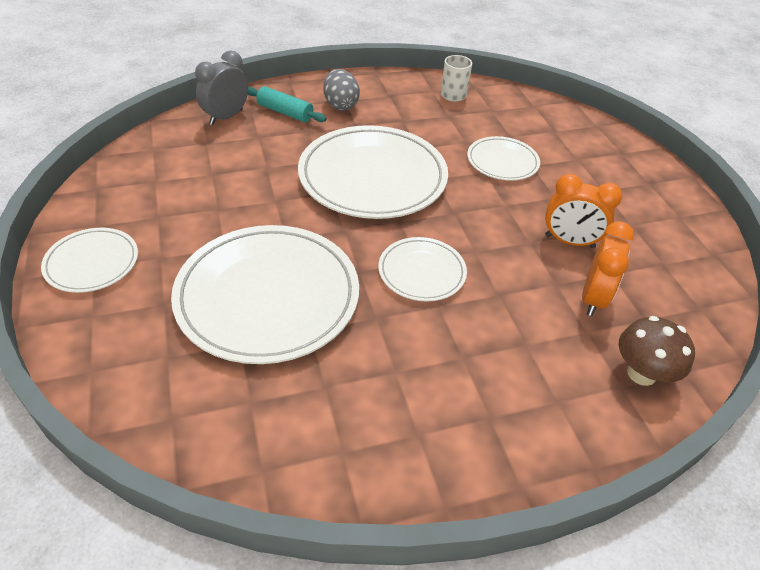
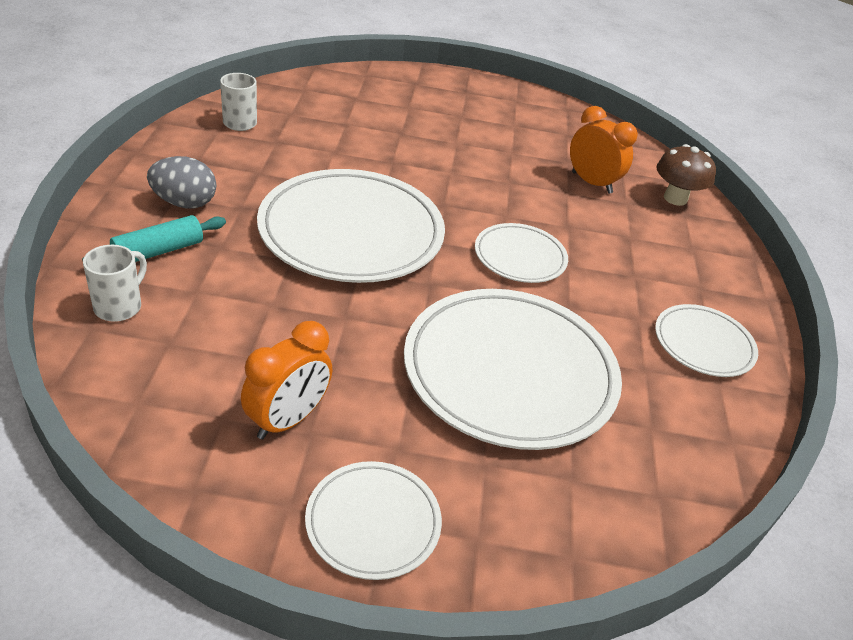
camera: 70 degrees left, 5 degrees down
grey clock [195,51,248,125] -> white mug [83,245,147,322]
white plate [467,136,540,181] -> white plate moved to [655,304,758,377]
orange clock [545,174,622,248] -> orange clock moved to [241,321,332,440]

